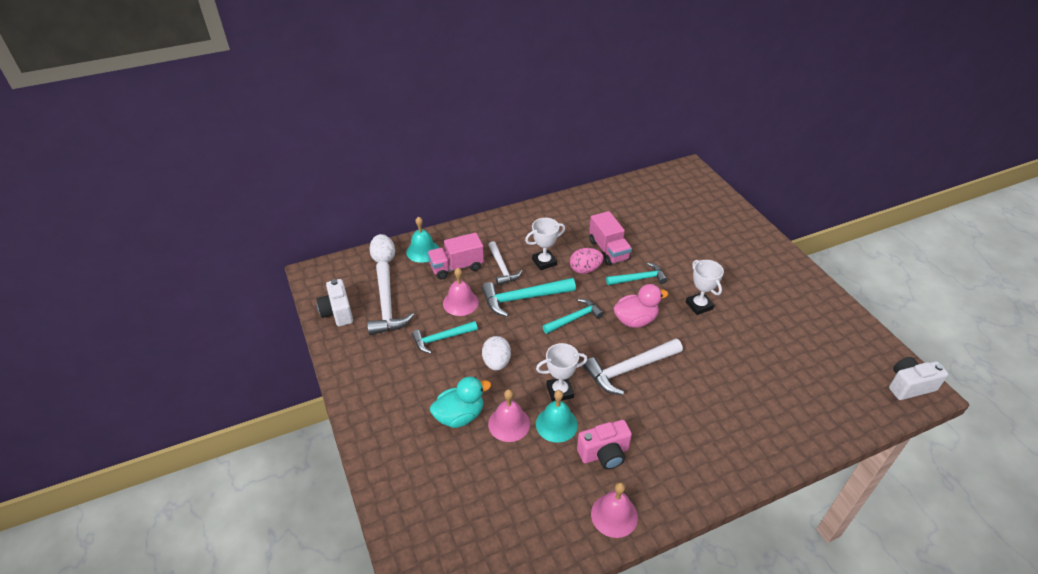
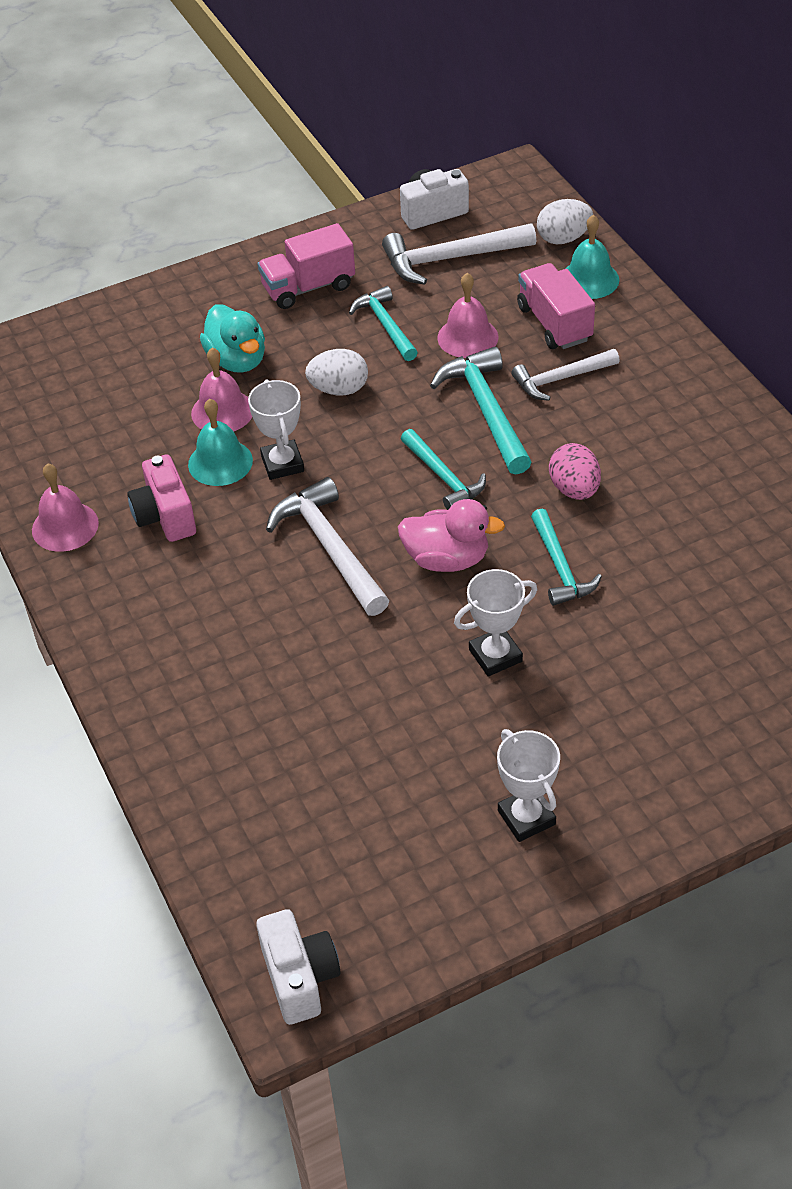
camera: 90 degrees right, 5 degrees up
white trophy [525,218,565,271] -> white trophy moved to [497,729,560,842]
pink truck [589,211,632,266] -> pink truck moved to [257,223,355,309]
pink duck [613,284,668,328] -> pink duck turned 60 degrees counterclockwise [398,499,505,572]

